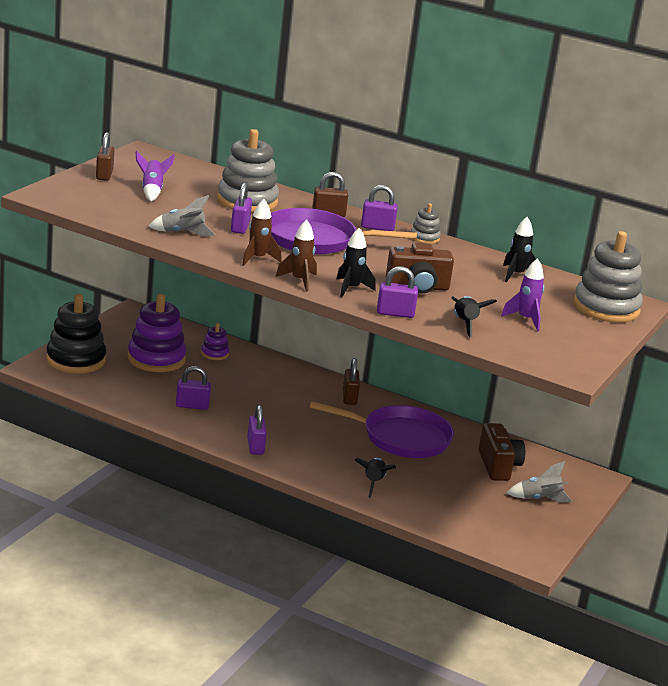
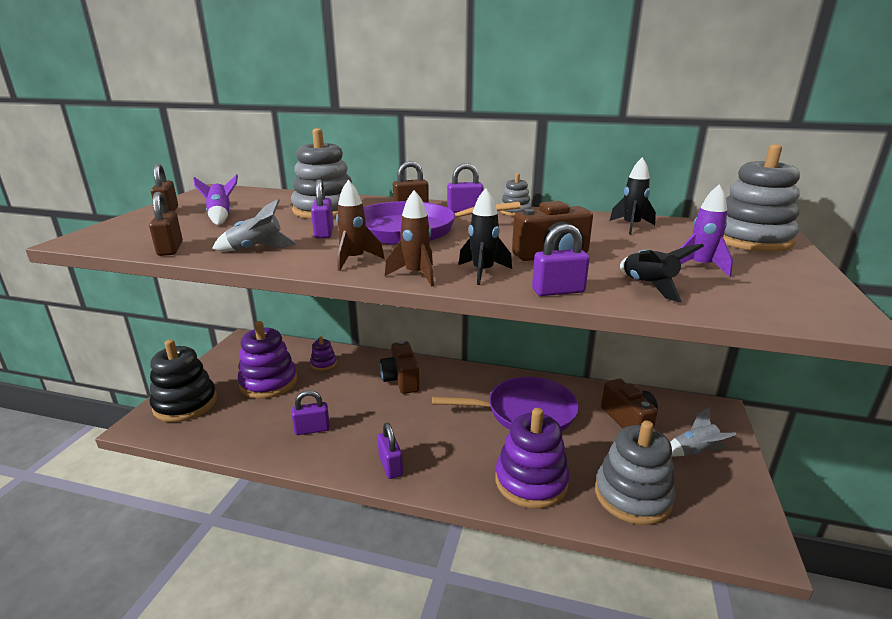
camera: 10 degrees left, 0 degrees up
brown padlock [343,358,360,405] -> brown padlock moved to [149,192,183,256]
black rocket [355,458,396,498] -> purple stacking toy [495,408,570,509]
none -> brown camera [380,340,420,394]
none -> grey stacking toy [595,420,676,525]

